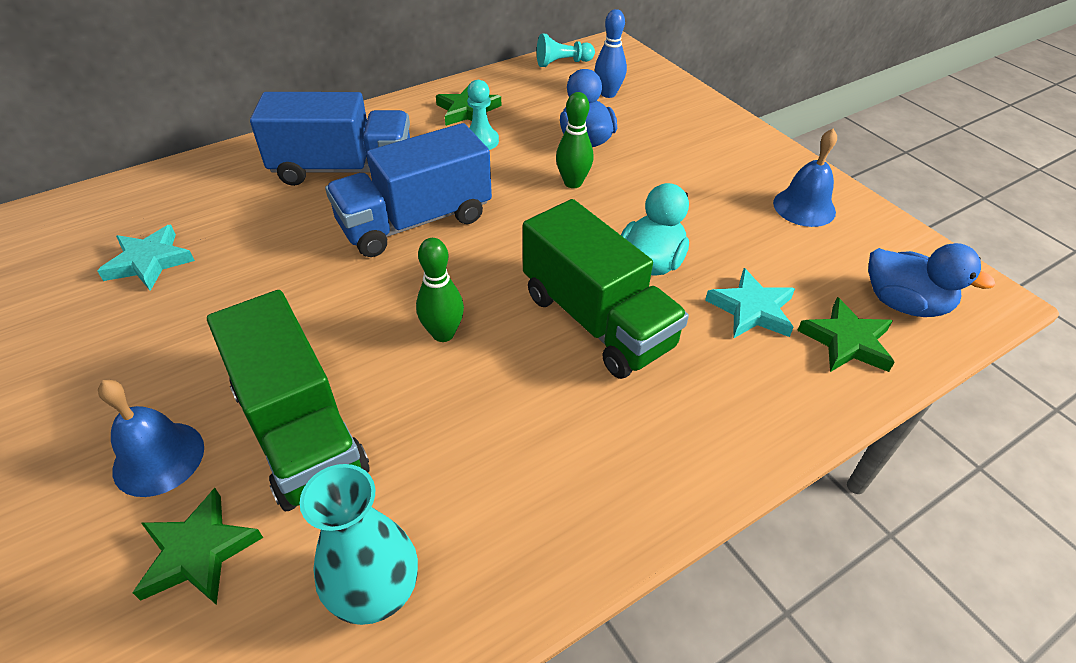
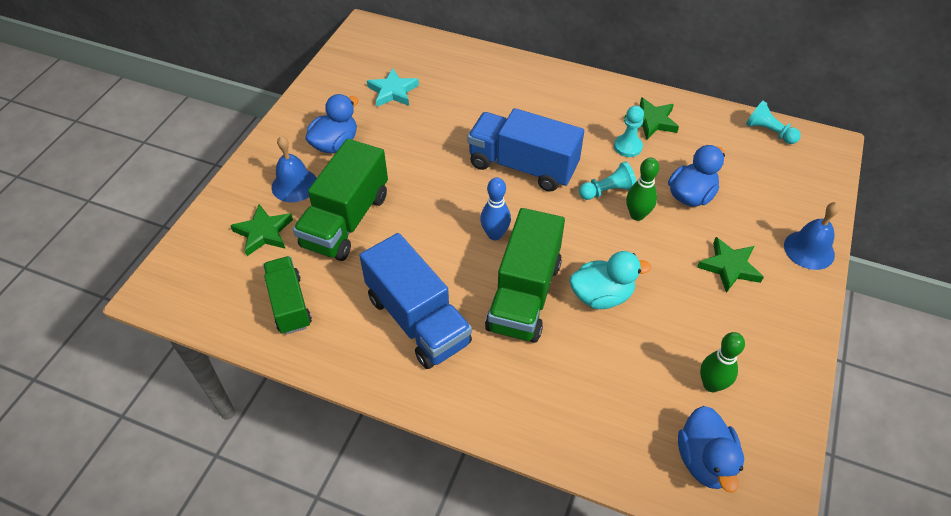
camera: 55 degrees right, 5 degrees up
blue truck [250,92,410,186] -> blue truck moved to [359,233,472,369]
turquoise vase [300,464,418,625] -> green truck [263,256,312,335]
green bowling pin [416,238,464,342] -> green bowling pin moved to [700,332,745,392]
blue bowling pin [595,9,627,98] -> blue bowling pin moved to [480,177,511,240]
turquoise star [705,268,795,338] -> none
blue bell [773,129,837,227] -> blue bell moved to [784,202,839,270]
green star [797,297,895,372] -> green star moved to [697,237,764,293]
none -> blue duck [305,94,359,153]
none -> turquoise pawn [579,161,636,200]

